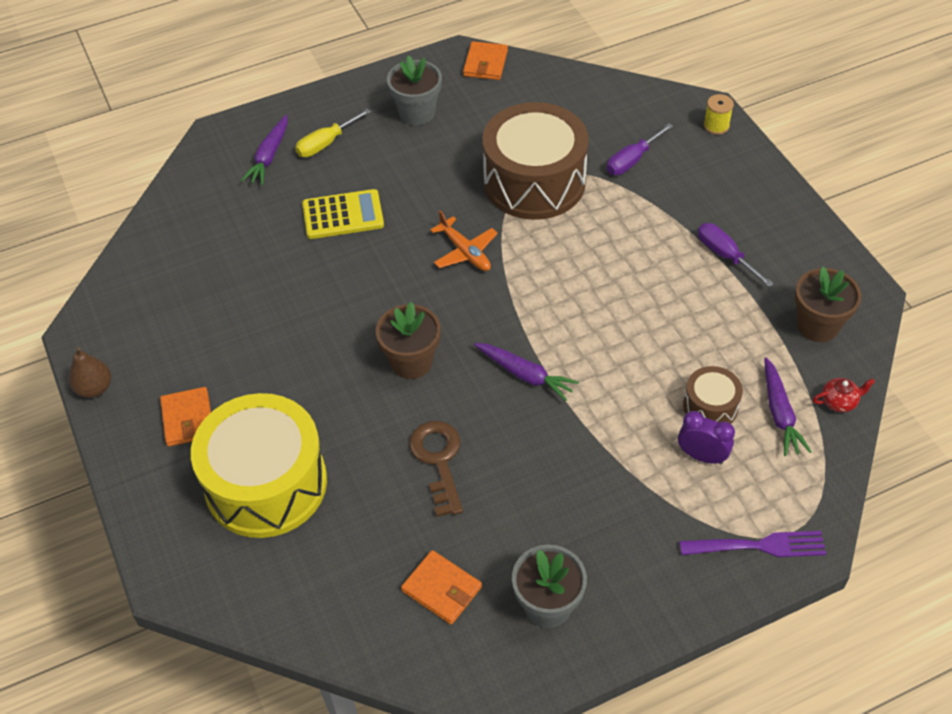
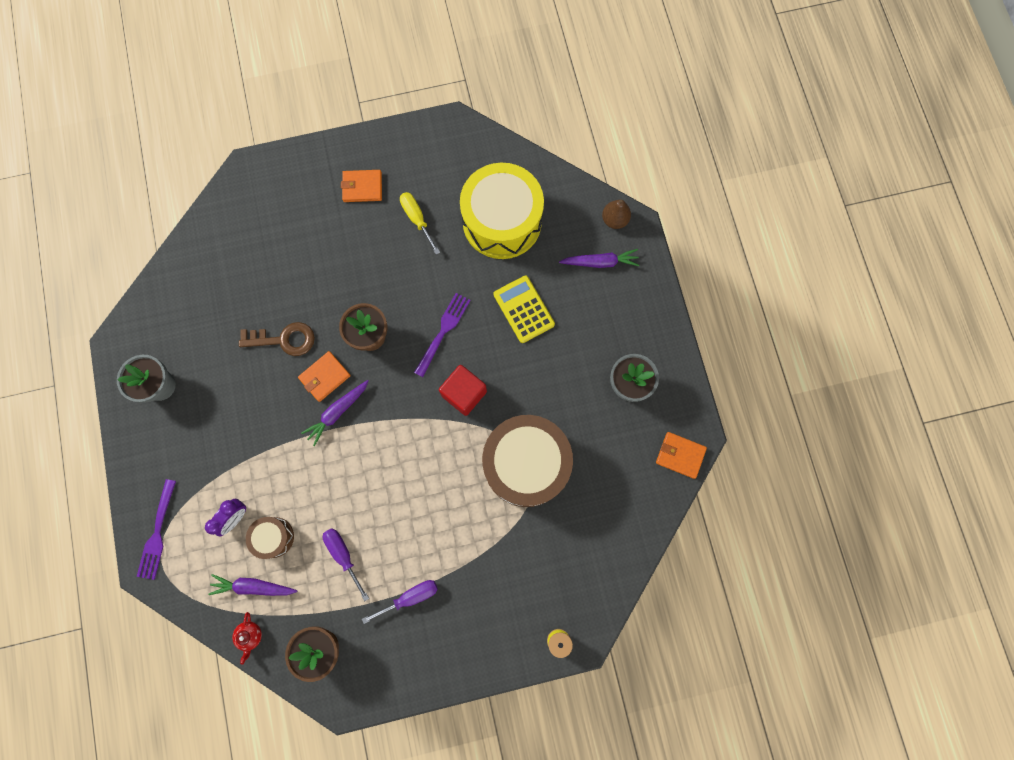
camera: 100 degrees right, 25 degrees up
brown pear [69,347,111,398] -> brown pear moved to [602,199,631,229]
yellow drum [191,393,327,538] -> yellow drum moved to [460,163,544,259]
purple carrot [241,115,288,185] -> purple carrot turned 150 degrees clockwise [559,249,640,268]
yellow screwdriver [295,108,371,157] -> yellow screwdriver moved to [400,192,440,254]
yellow calculator [302,189,384,239] -> yellow calculator turned 150 degrees clockwise [493,276,555,343]
orange wallet [401,550,482,625] -> orange wallet moved to [298,351,351,402]
orange plane [430,211,498,271] -> red cube [439,365,487,416]
purple screwdriver [607,123,673,175] -> purple screwdriver moved to [323,528,369,601]
none -> purple fork [414,293,471,377]

